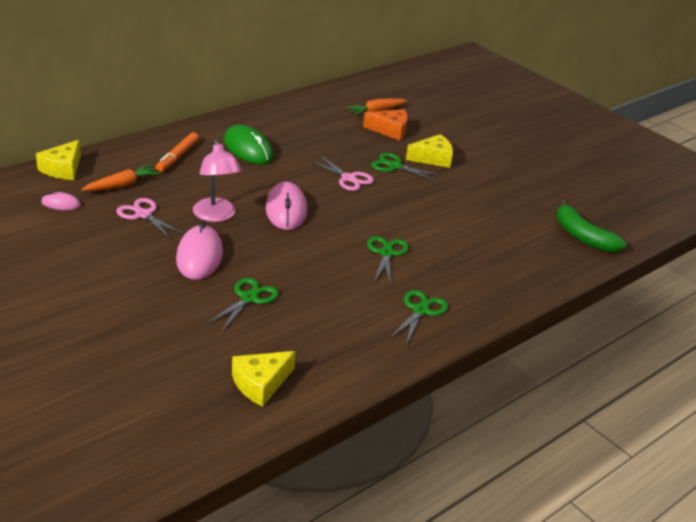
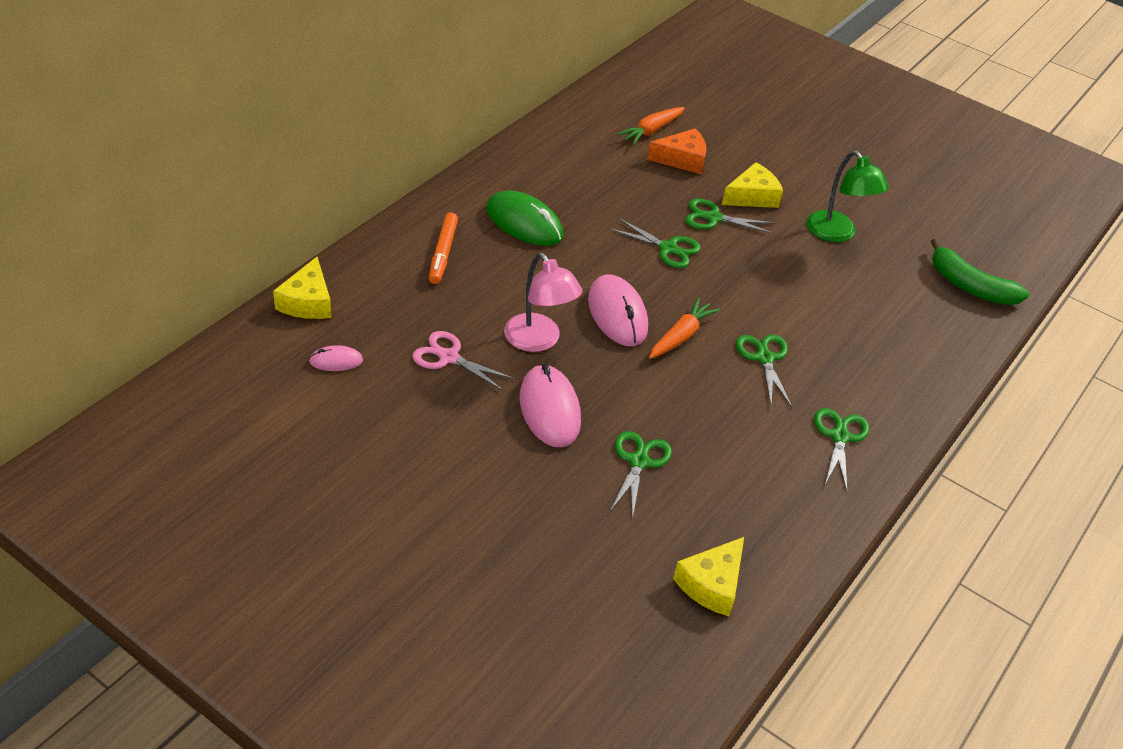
camera: 15 degrees left, 10 degrees up
orange carrot [82,164,160,191] -> orange carrot moved to [649,298,720,359]
pink scissors [309,155,374,191] -> green scissors [609,218,701,268]
none -> green lamp [807,151,889,242]

